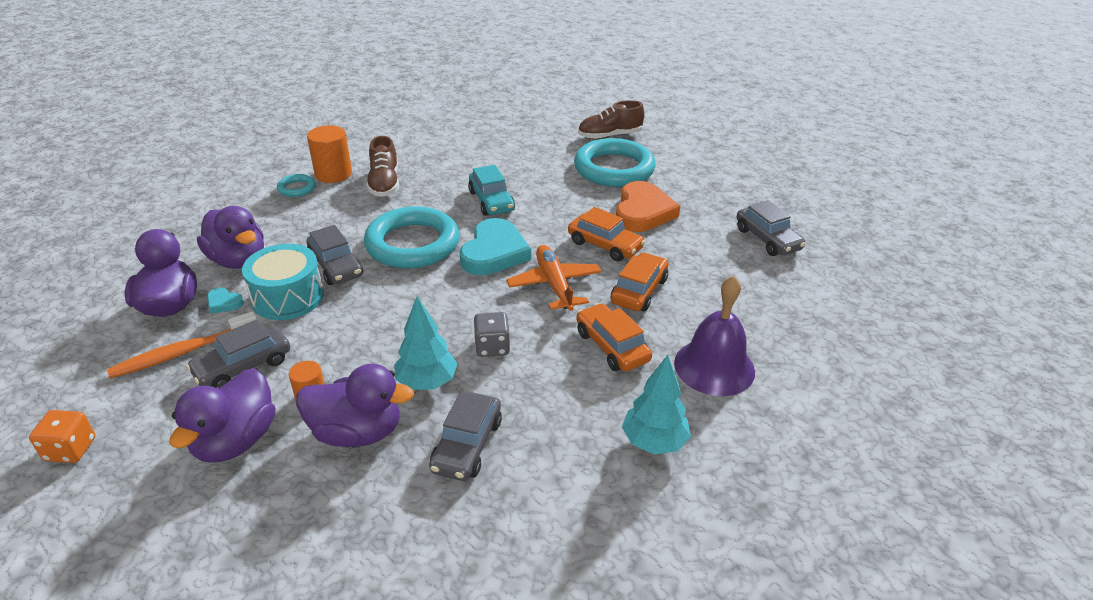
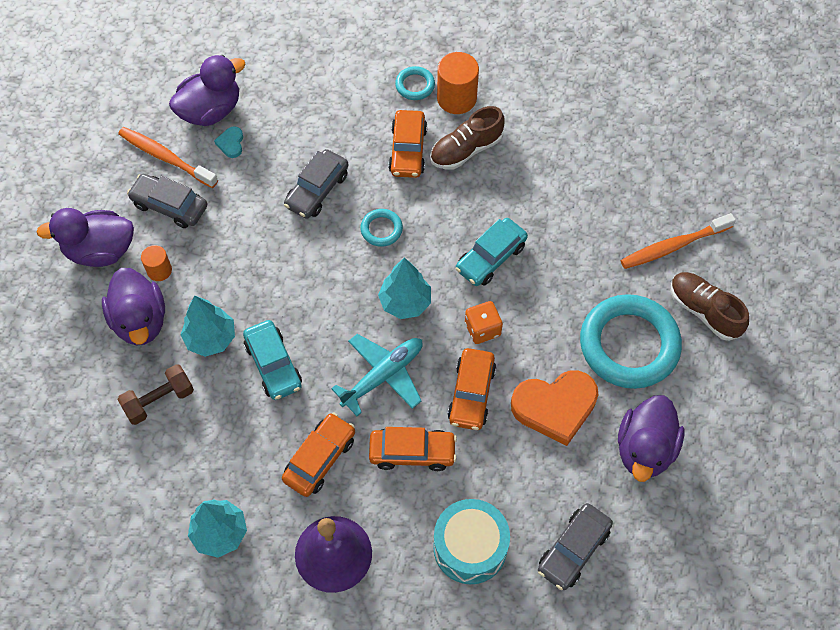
camera: 65 degrees right, 25 degrees up
orange dice [29,410,95,463] -> orange dice moved to [465,301,503,344]
purple duck [197,206,264,269] -> purple duck moved to [618,395,684,482]
turquoise drum [242,244,324,320] -> turquoise drum moved to [433,499,510,584]
turquoise ring [364,207,460,268] -> turquoise ring [360,209,403,247], size x0.44
grey car [429,391,502,481] -> brown dumbbell [117,364,194,425]
turquoise heart [460,218,531,276] -> turquoise tree [378,257,431,319]
grey dice [473,312,510,357] -> turquoise car [243,320,302,400]
orange plane [506,245,602,311] -> turquoise plane [331,334,423,416]
none -> orange car [388,110,427,178]
none -> orange toothbrush [621,213,736,269]

